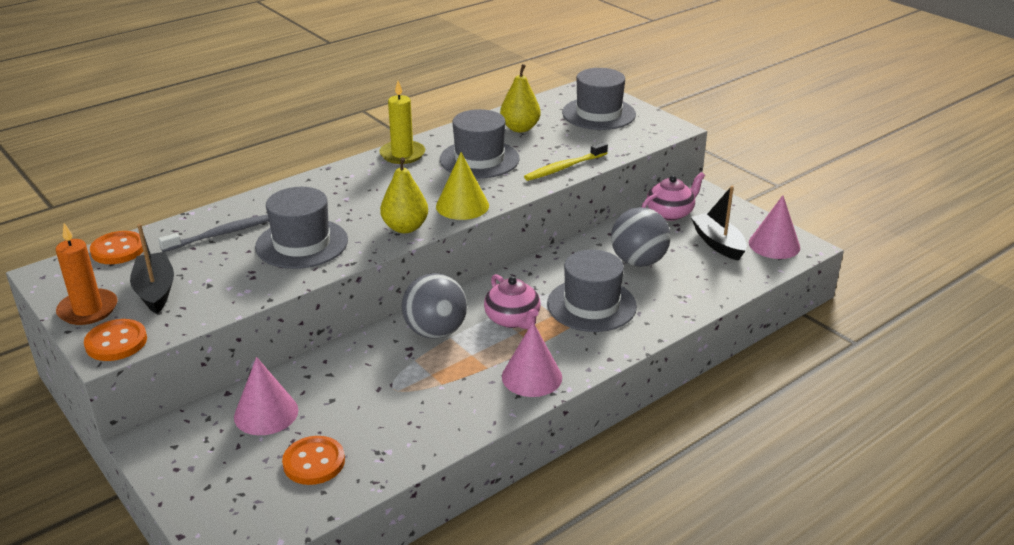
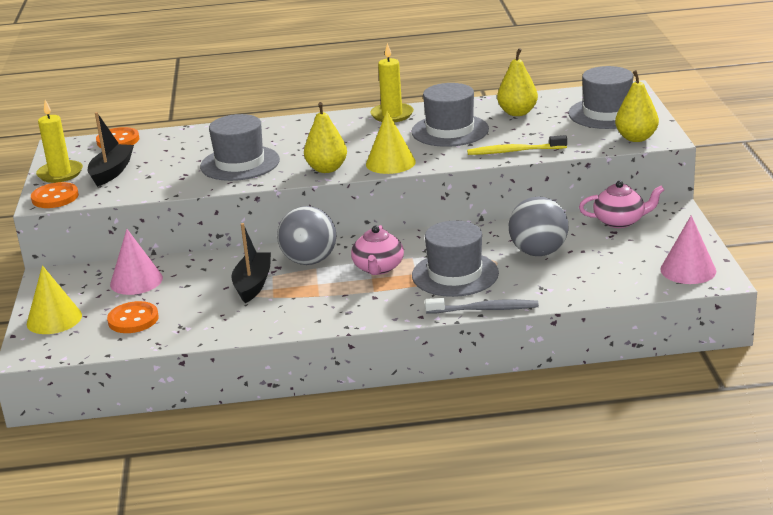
camera: 35 degrees right, 5 degrees down
orange candle [56,223,118,325] -> yellow candle [36,100,83,183]
grey toothbrush [158,215,269,252] -> grey toothbrush moved to [425,298,539,313]
pink cone [502,322,562,397] -> none
black boat [691,186,747,261] -> black boat moved to [231,223,271,303]
none -> yellow cone [27,265,82,334]
none -> yellow pear [615,70,659,142]

